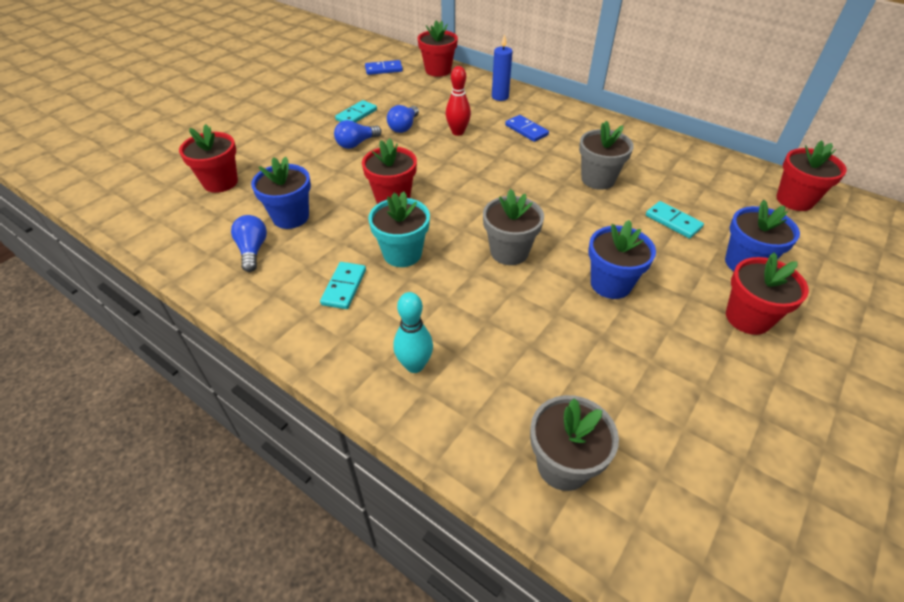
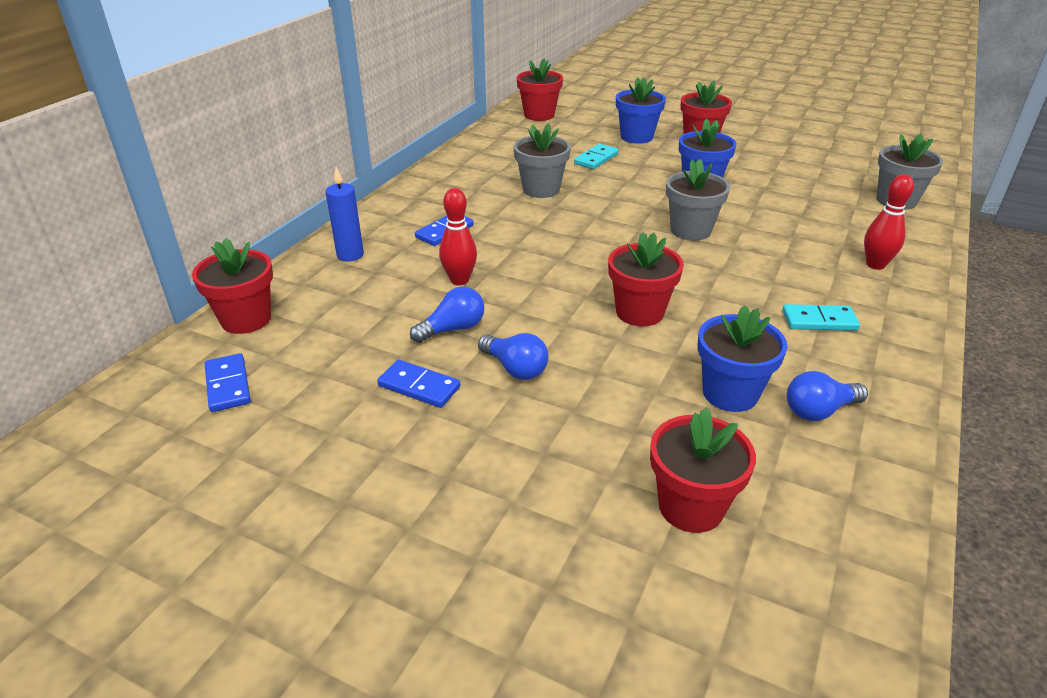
camera: 100 degrees left, 10 degrees down
turquoise domino [335,100,377,123] -> blue domino [377,360,460,408]
turquoise flower pot [368,191,430,267] -> none
blue light bulb [387,105,419,133] -> blue light bulb turned 45 degrees counterclockwise [410,286,484,343]
turquoise bowling pin [393,292,433,373] -> red bowling pin [864,174,914,270]

